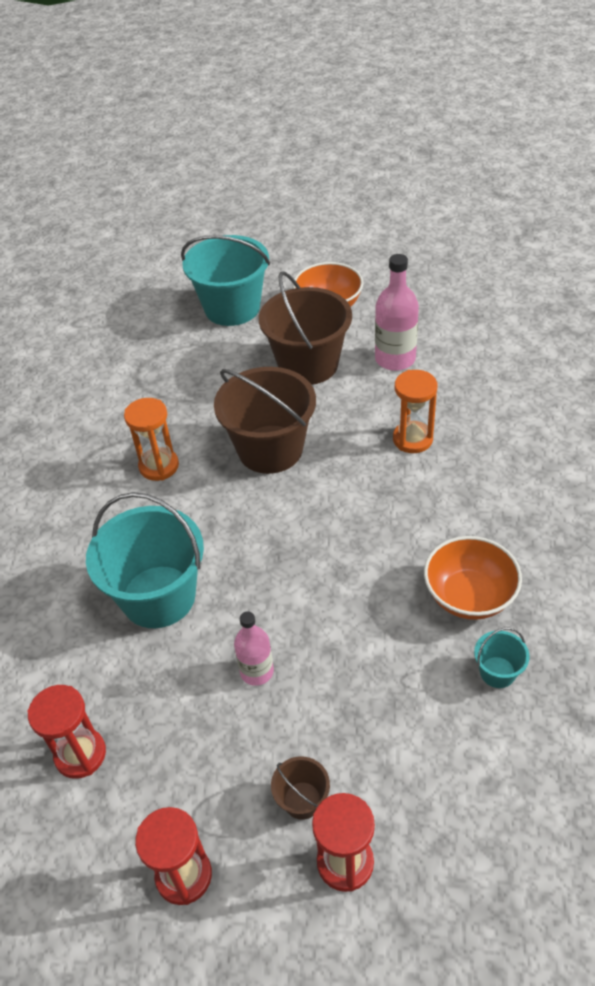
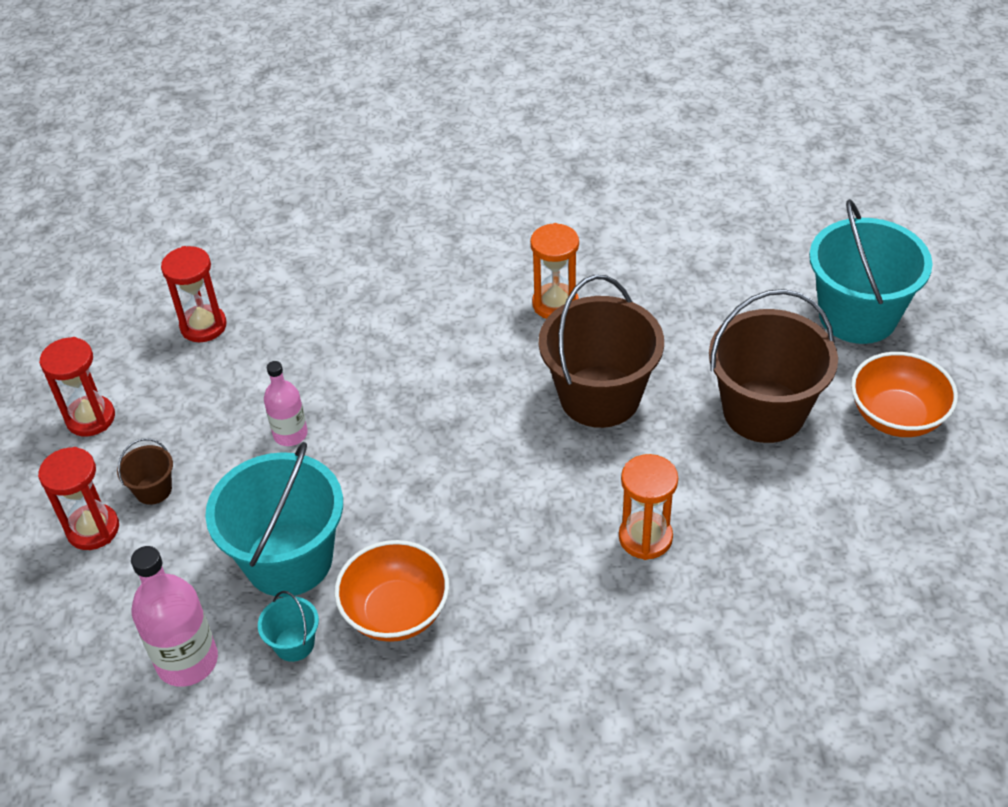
camera: 80 degrees right, 0 degrees up
turquoise bucket [86,492,204,628] -> turquoise bucket moved to [205,442,343,597]
pink bottle [375,254,419,371] -> pink bottle moved to [131,546,218,687]

